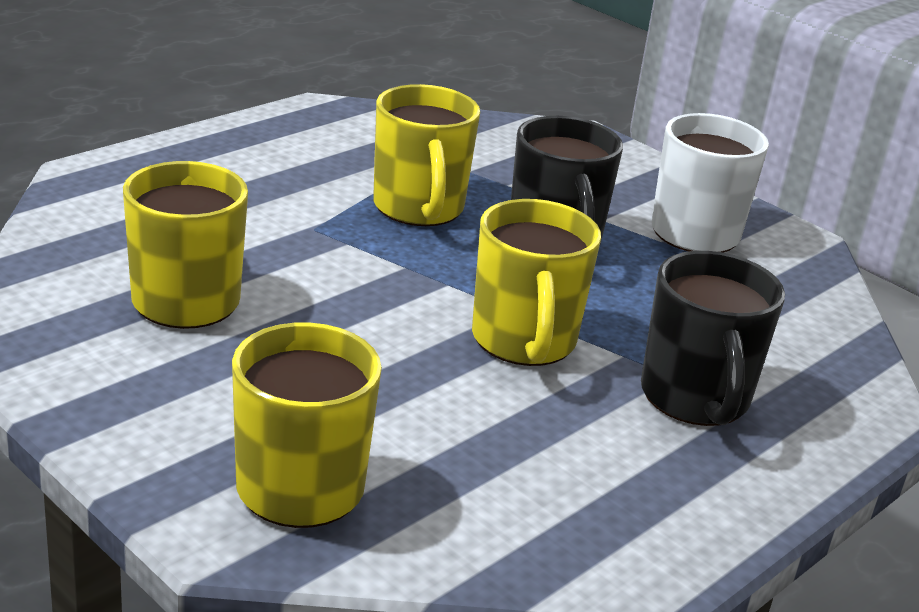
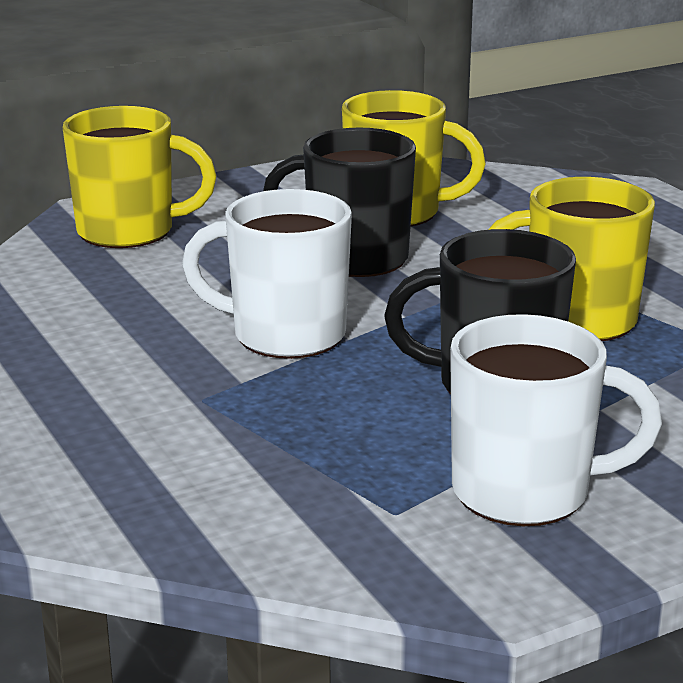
camera: 110 degrees right, 5 degrees down
yellow mug [472,199,601,366] -> white mug [182,189,352,359]
black mug [641,251,785,426] -> black mug moved to [263,128,416,277]

